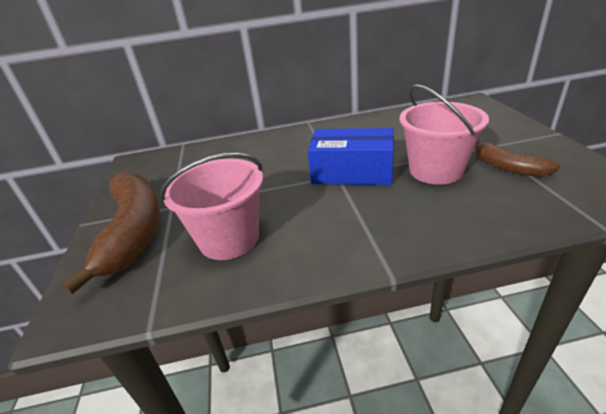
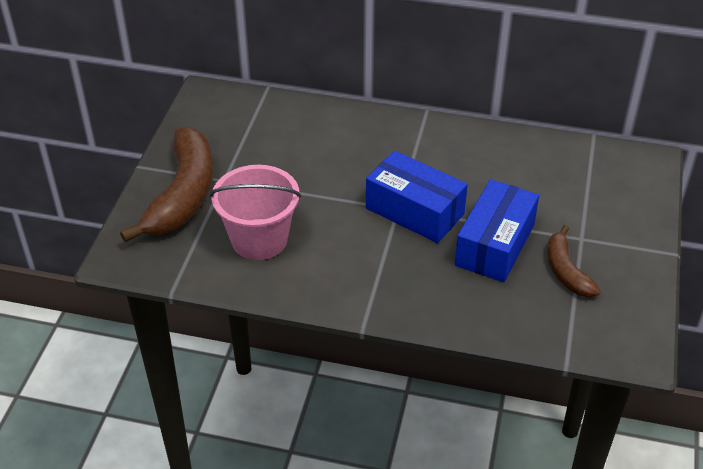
camera: 20 degrees right, 10 degrees up
pink bucket [399,84,489,185] -> blue box [455,179,539,282]

